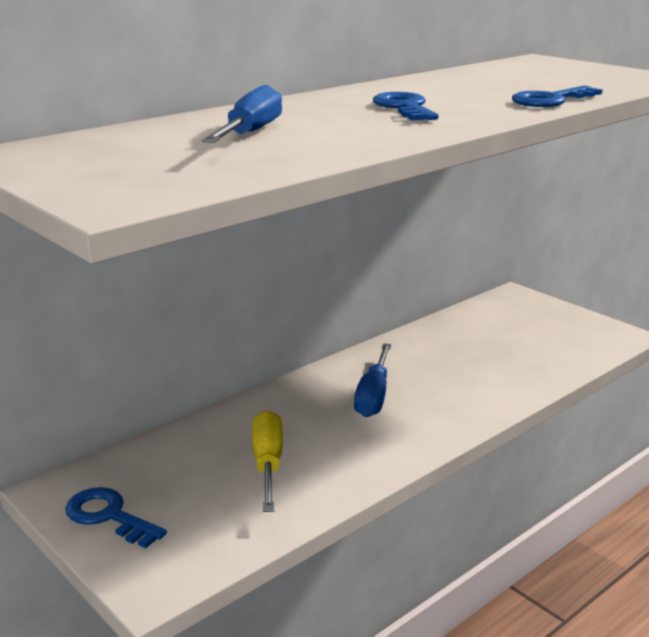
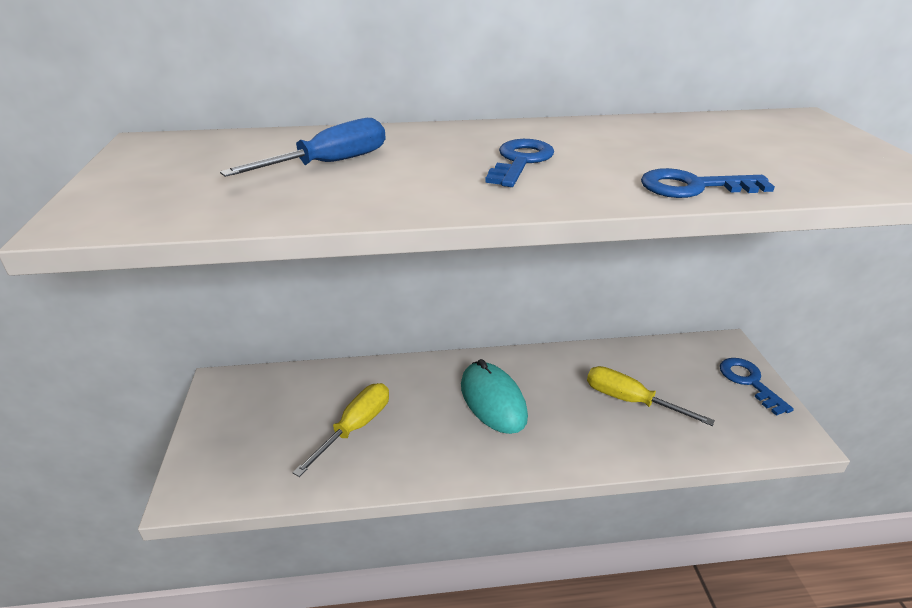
camera: 35 degrees right, 10 degrees up
blue key [65,487,167,548] -> blue key moved to [720,358,794,416]
blue screwdriver [354,343,391,417] -> turquoise mouse [461,359,528,434]
none -> yellow screwdriver [587,366,715,426]

